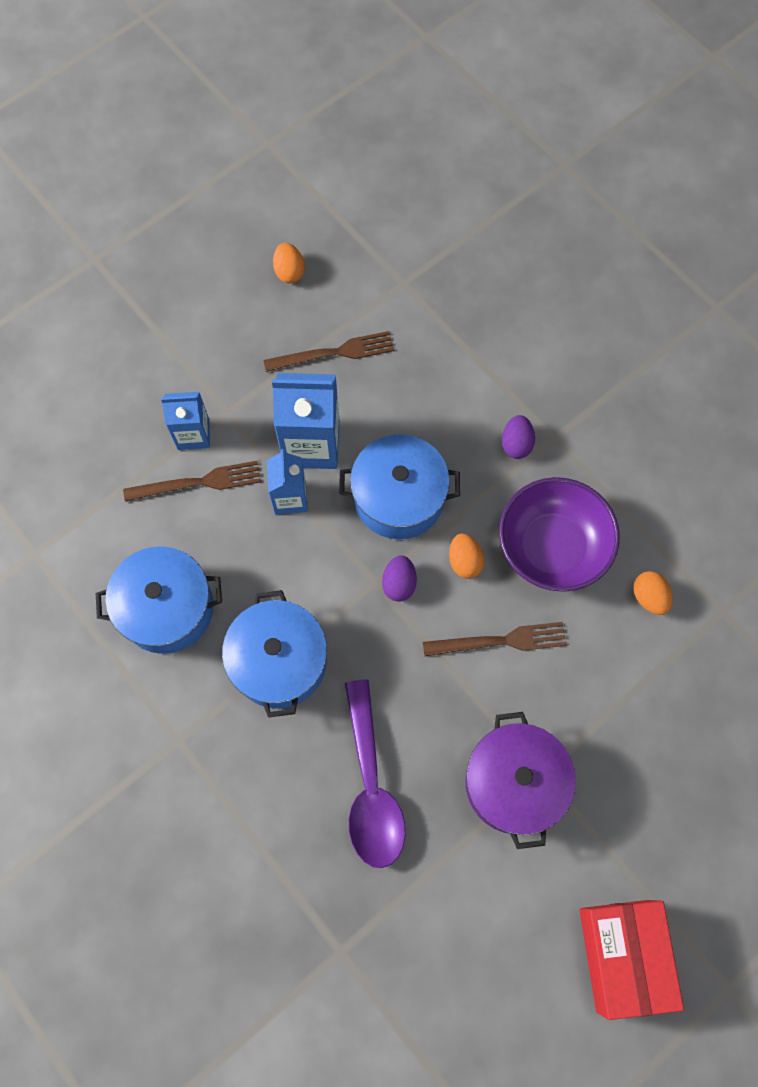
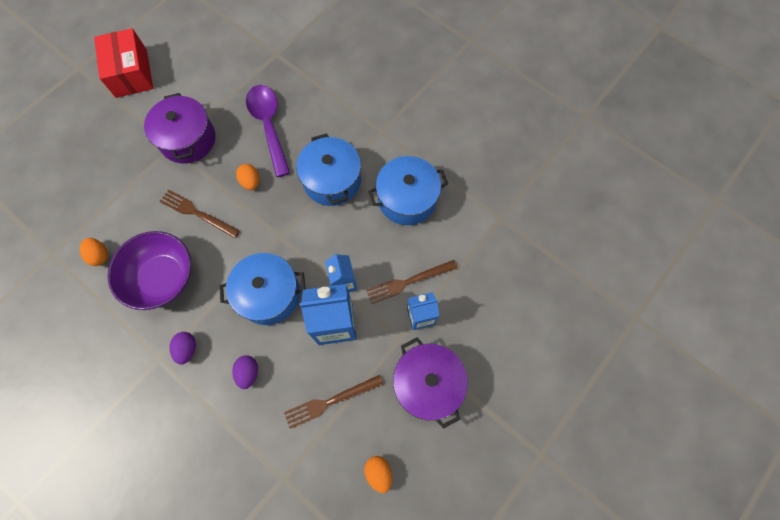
camera: 170 degrees right, 0 degrees up
purple egg [382,555,417,601] -> purple egg moved to [232,355,258,389]
brown fork [423,622,567,657] -> brown fork turned 45 degrees clockwise [160,189,240,238]
orange egg [449,533,485,579] -> orange egg moved to [236,164,259,190]
none -> purple pot [393,337,468,429]

